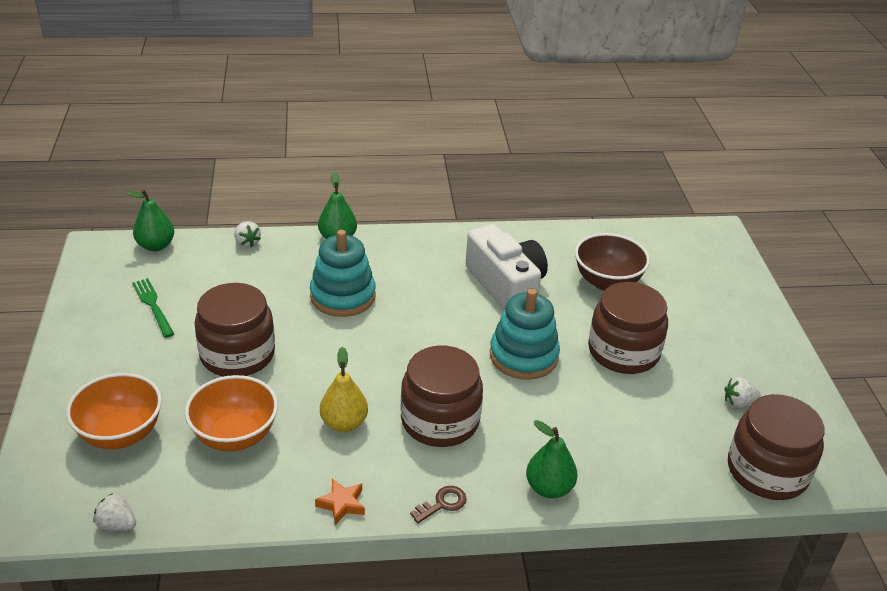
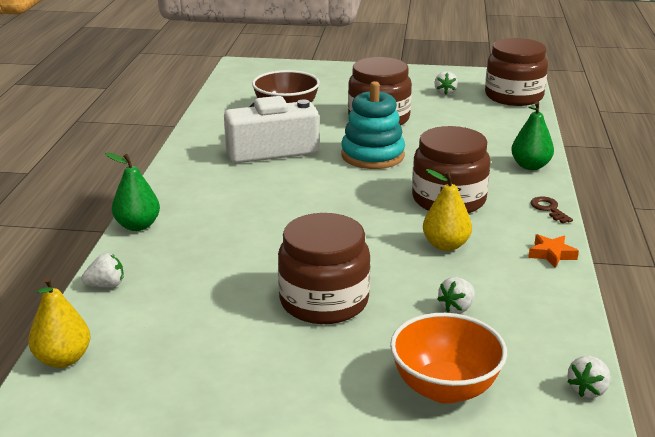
camera: 75 degrees left, 10 degrees down
green pear [125,190,174,251] -> yellow pear [28,277,90,368]
green fork [132,278,174,338] -> none
orange bowl [185,375,278,451] -> white strawberry [437,277,475,314]
turquoise stacking toy [310,230,376,317] -> none

